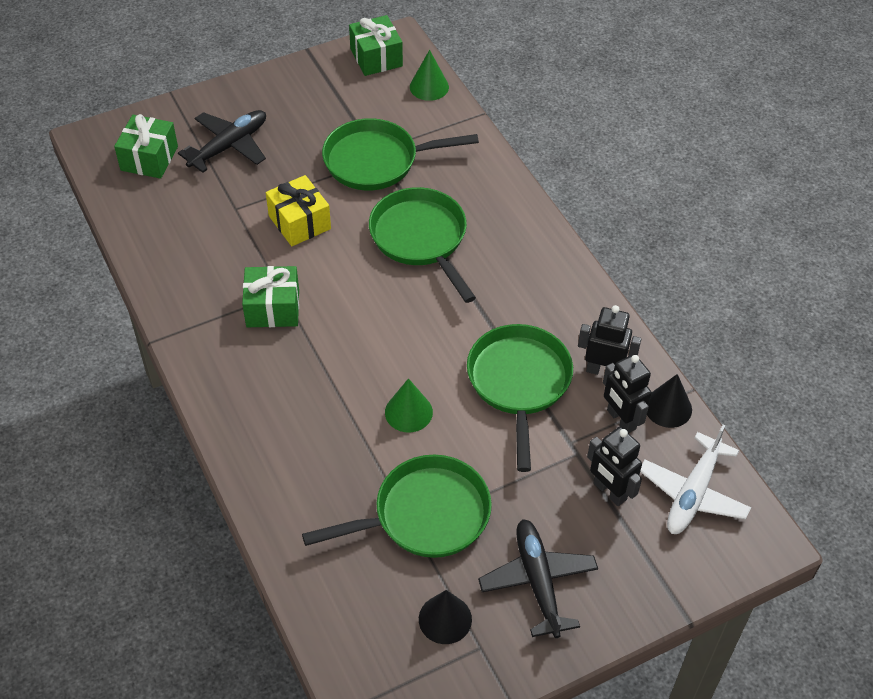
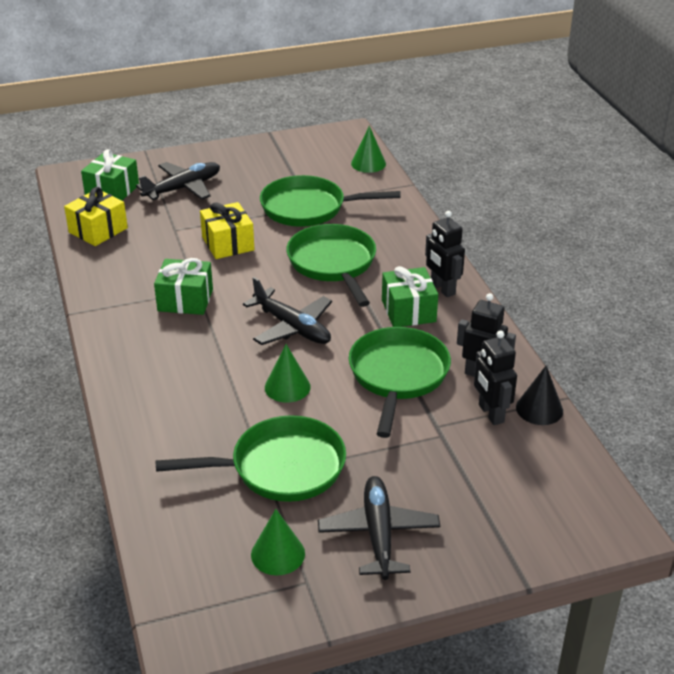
camera: 10 degrees right, 15 degrees down
green gift [349,15,403,76] -> green gift moved to [382,266,438,327]
black cone [419,590,472,644] -> green cone [251,509,305,575]
black robot [587,427,642,506] -> black robot moved to [425,211,465,297]
white plane [640,424,751,534] -> none
none -> yellow gift [64,187,128,246]
none -> black plane [243,277,332,345]

